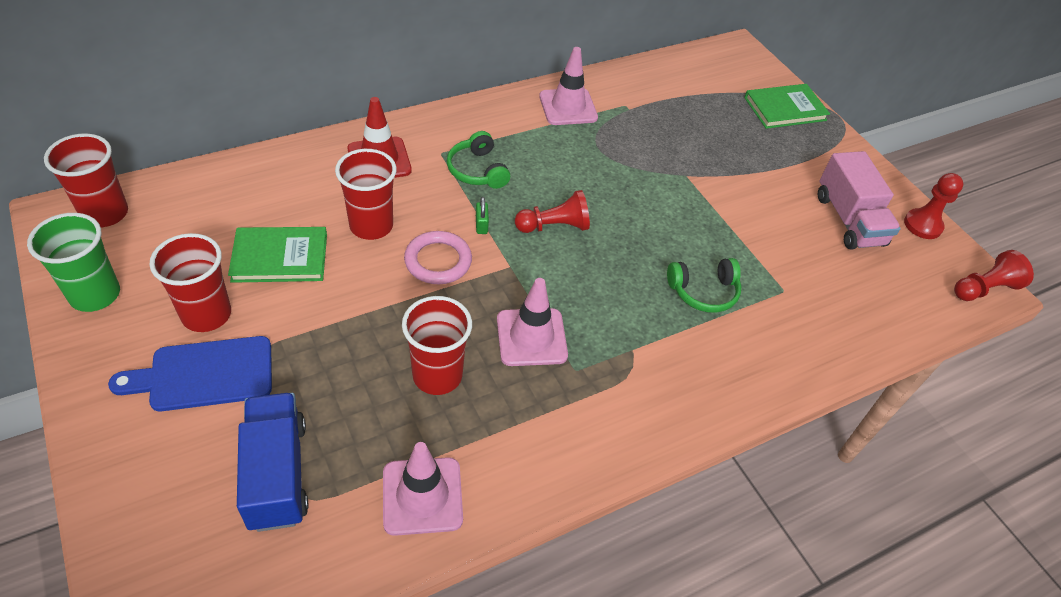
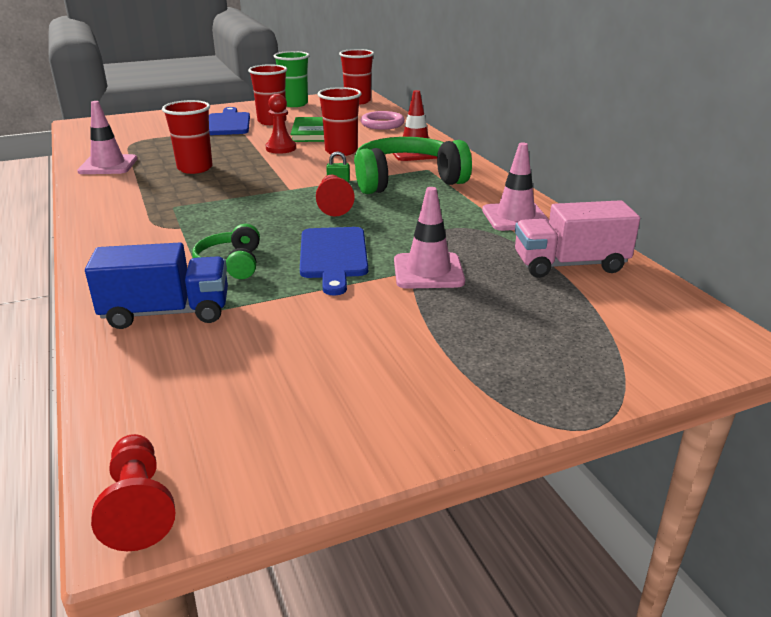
camera: 100 degrees right, 20 degrees down
blue truck [237,393,308,532] -> blue truck moved to [85,243,228,329]
pink ring [404,231,472,284] -> pink ring moved to [361,111,405,130]
green headphones [447,131,510,189] -> green headphones [354,137,472,194], size x1.90
pink traffic cone [497,278,568,366] -> pink traffic cone moved to [394,187,465,289]
green book [744,84,830,129] -> none
pink truck [818,151,901,250] -> pink truck moved to [515,200,640,278]
red pawn [904,173,963,239] -> red pawn moved to [266,94,296,154]
none -> blue cutting board [300,227,368,295]

